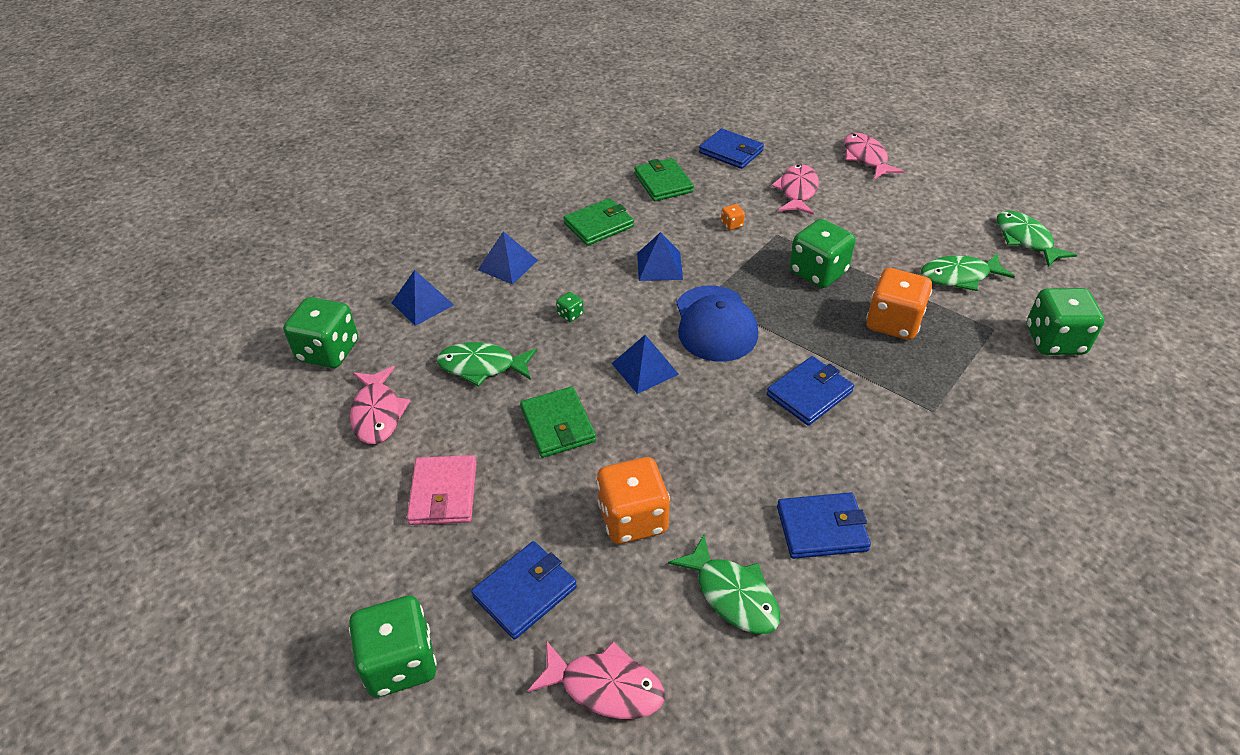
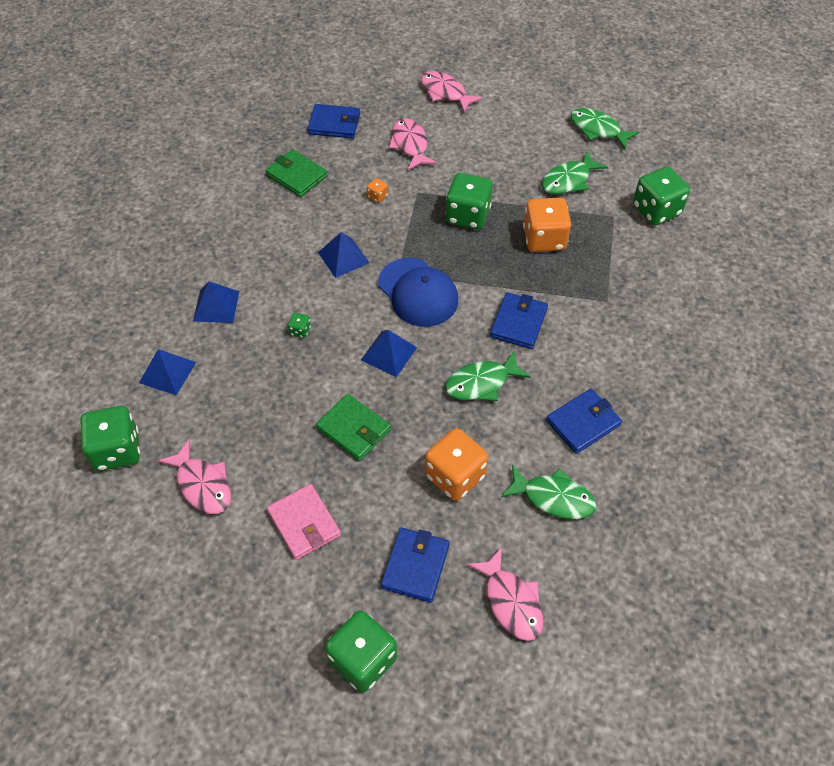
camera: 30 degrees left, 10 degrees up
green fish [437,342,537,386] -> green fish moved to [445,351,531,401]
pink fish [528,640,665,719] -> pink fish turned 75 degrees clockwise [467,547,543,641]
green wallet [564,198,634,246] -> none

